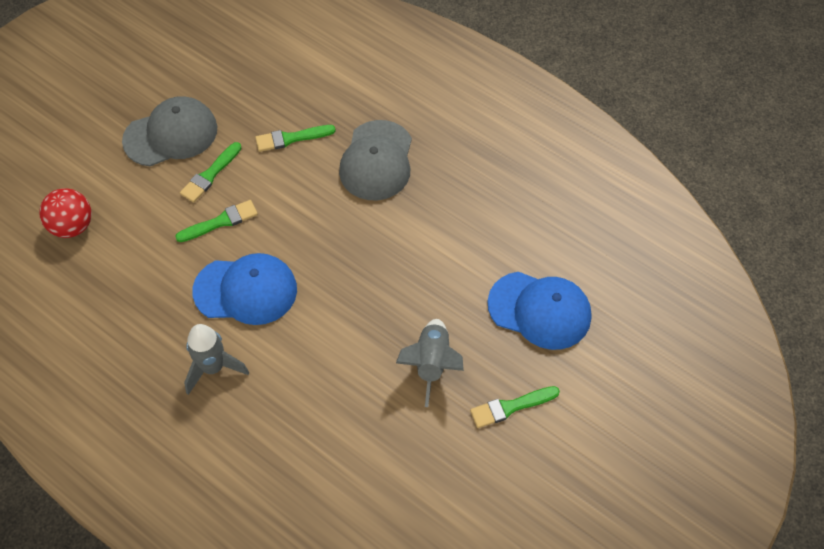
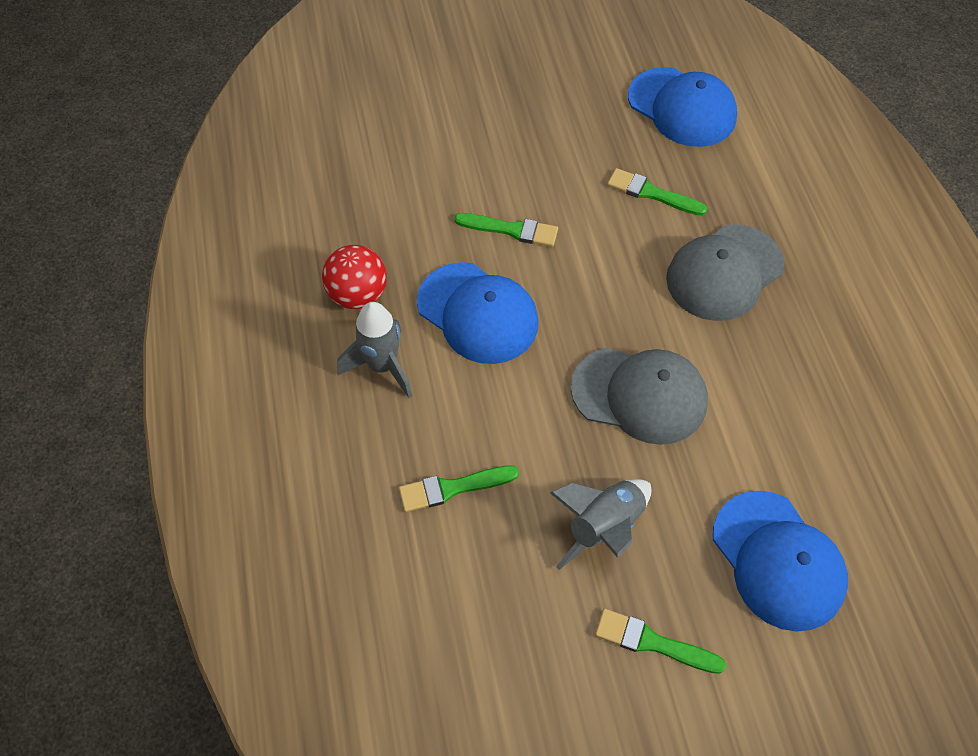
camera: 40 degrees right, 0 degrees up
red ball [39,188,92,238] -> red ball moved to [322,245,387,309]
grey cap [122,96,217,166] -> grey cap moved to [571,348,708,445]
green brush [180,142,241,203] -> green brush moved to [399,465,519,512]
none -> blue cap [628,67,737,147]

